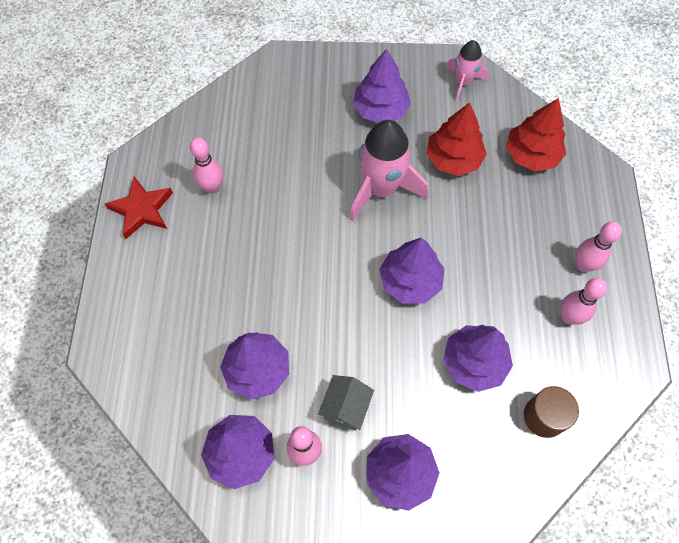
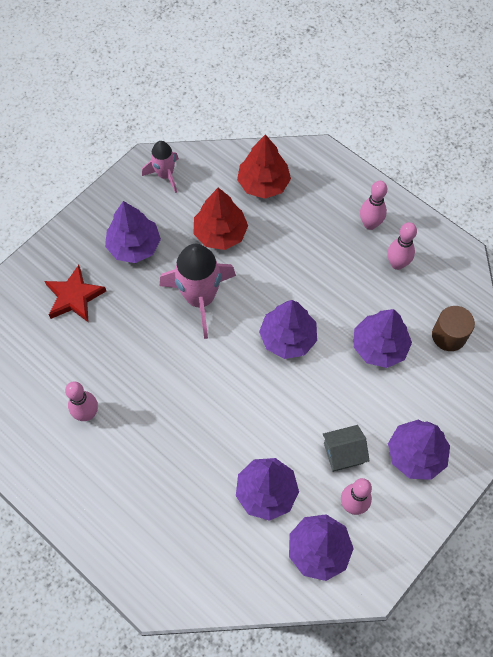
camera: 50 degrees left, 0 degrees up
red star [105,176,173,239] -> red star moved to [45,265,106,323]
grey house [318,375,374,431] -> grey house turned 75 degrees counterclockwise [323,425,370,472]

